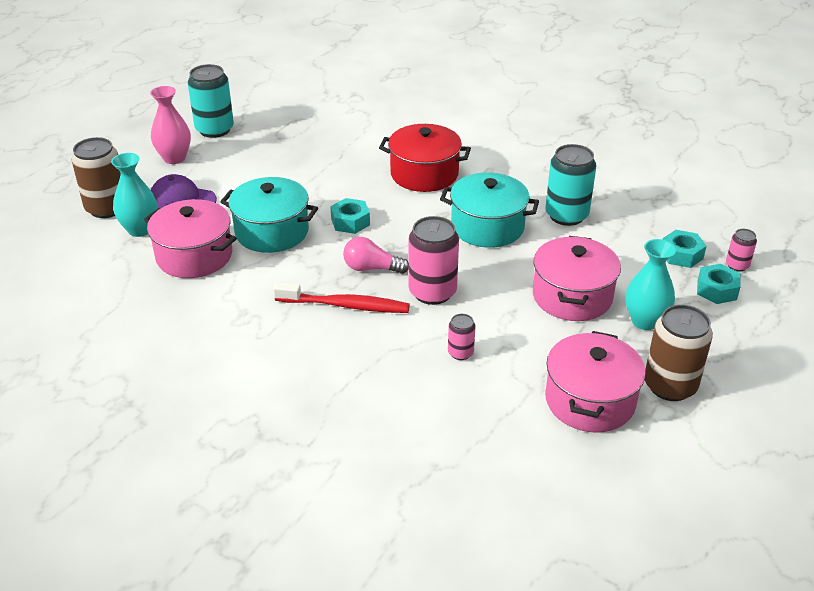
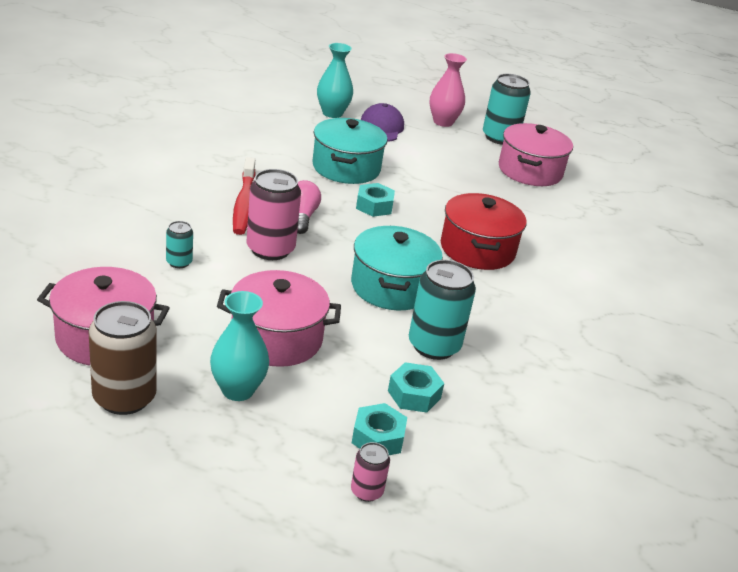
camera: 75 degrees right, 5 degrees down
brown can [71,137,121,218] -> none
pink pot [144,199,237,278] -> pink pot moved to [499,123,573,186]
pink can [448,314,476,360] -> turquoise can [166,221,193,268]
turquoise nut [697,264,741,304] -> turquoise nut moved to [388,362,444,413]

